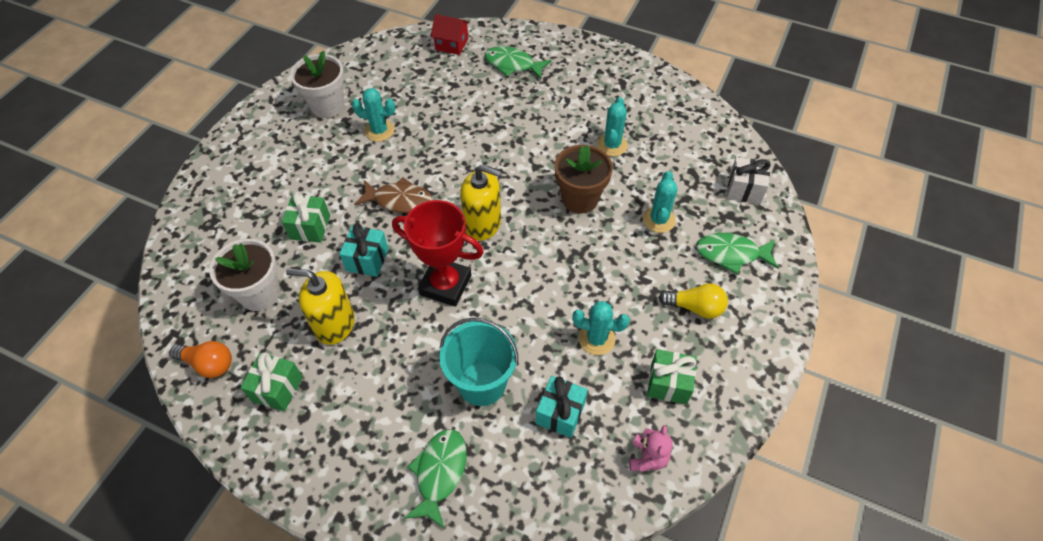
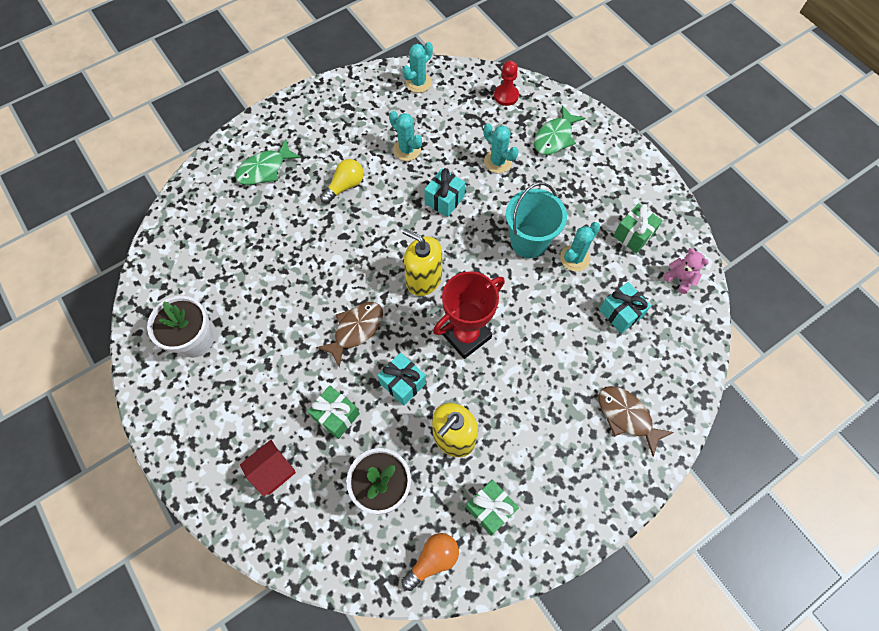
camera: 60 degrees left, 10 degrees up
turquoise cactus [352,88,395,142] -> turquoise cactus moved to [402,42,433,93]
green fish [404,429,467,529] -> brown fish [598,386,674,457]
red house [431,14,470,55] -> red house moved to [240,440,296,497]
turquoise bucket [439,318,518,406] -> turquoise bucket moved to [506,182,567,258]
yellow soap dispenser [460,164,501,241] -> yellow soap dispenser turned 105 degrees counterclockwise [402,228,442,296]
brown flower pot [554,145,613,213] -> turquoise gift [424,168,465,217]
yellow light bulb [659,283,728,319] -> yellow light bulb moved to [320,159,364,204]
white gift [727,157,771,204] -> red pawn [494,61,519,106]

